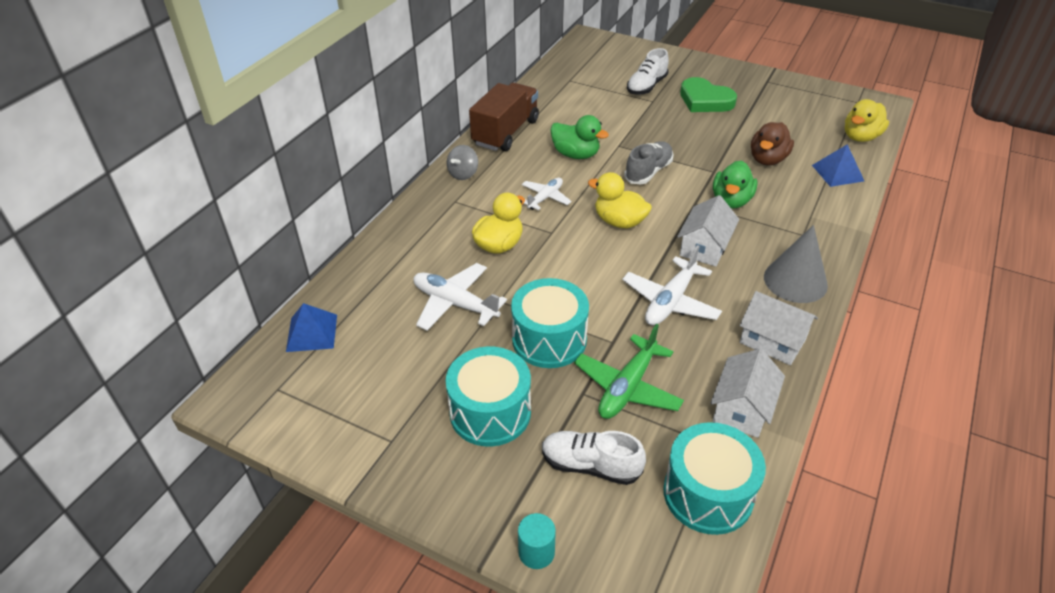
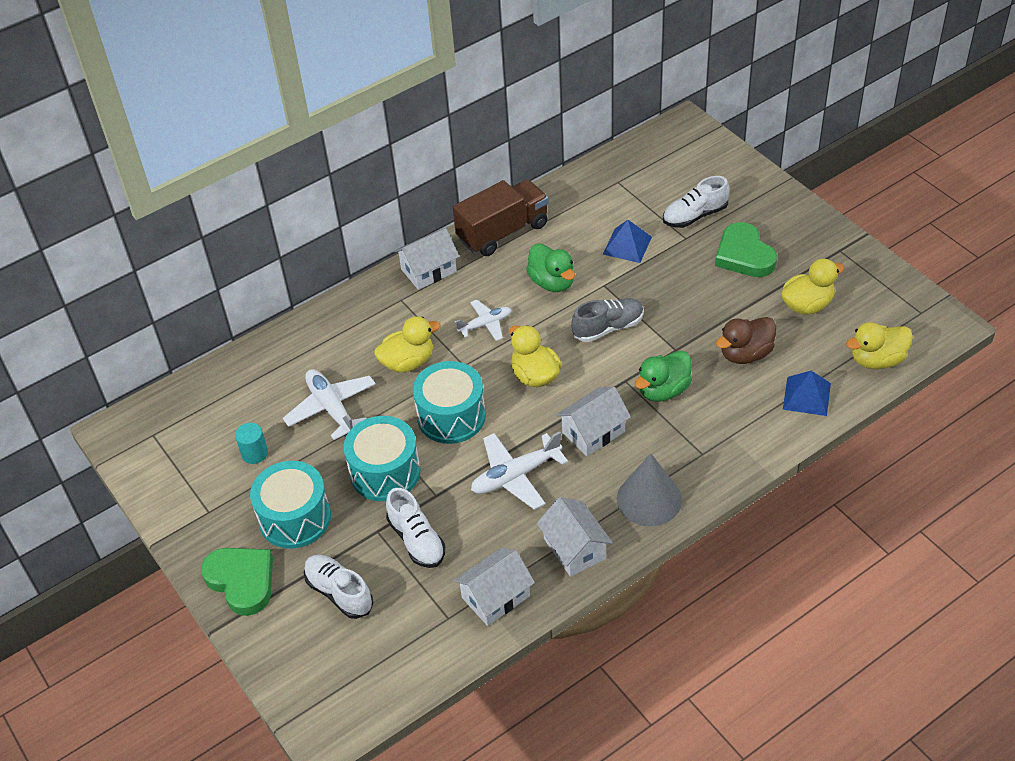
camera: 30 degrees right, 5 degrees up
blue pyramid [286,303,337,352] -> blue pyramid moved to [603,220,652,263]
grey spinning top [447,145,478,180] -> white house [394,228,459,290]
turquoise cylinder [518,513,556,569] -> turquoise cylinder moved to [235,423,268,464]
green plane [574,323,684,419] -> white shoe [386,488,445,568]
turquoise drum [663,422,766,535] -> turquoise drum moved to [413,361,486,444]
none -> green heart [201,548,273,616]
none -> yellow duck [781,259,844,315]

